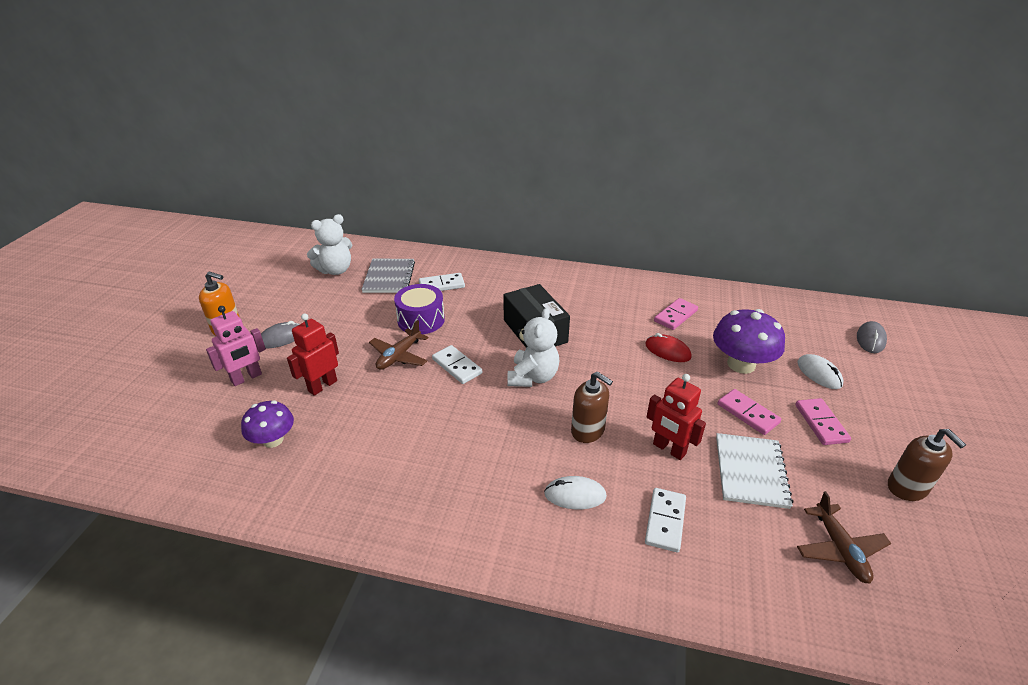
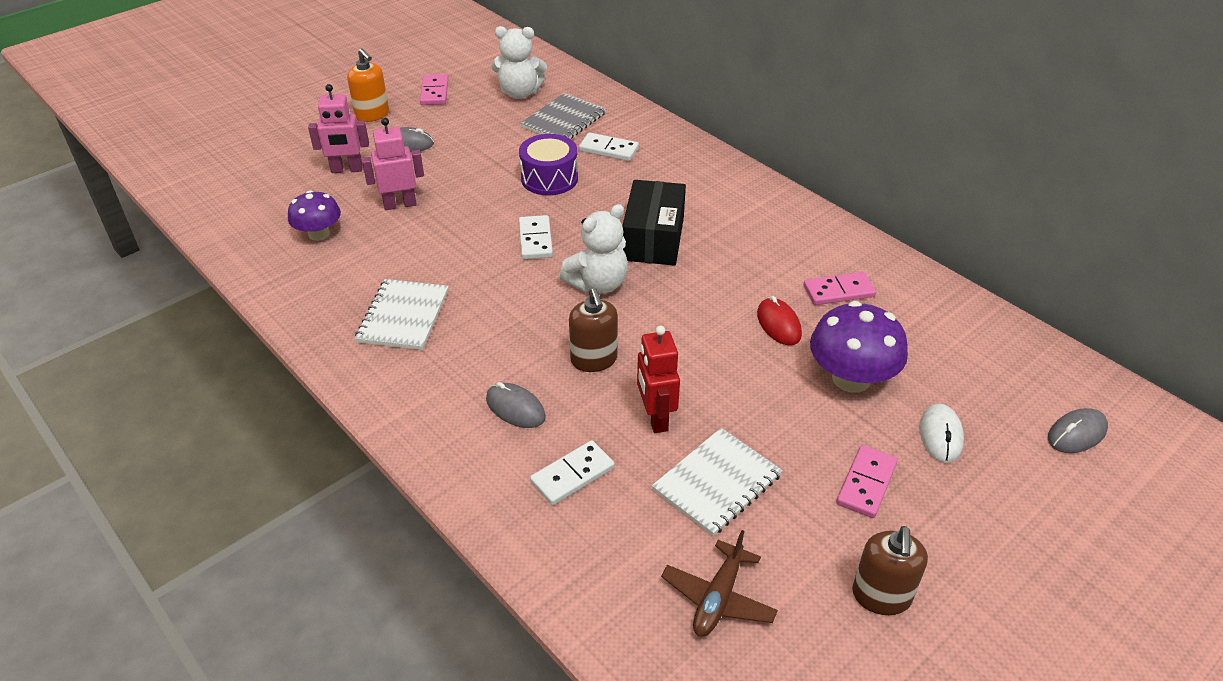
camera: 35 degrees right, 5 degrees up
red robot [287,313,339,396] -> pink robot [362,118,424,210]
brown plane [369,320,428,370] -> none
white mouse [544,476,607,509] -> grey mouse [486,382,546,428]
pink domino [718,389,781,435] -> pink domino moved to [420,74,449,105]
none -> white notebook [355,279,449,350]

